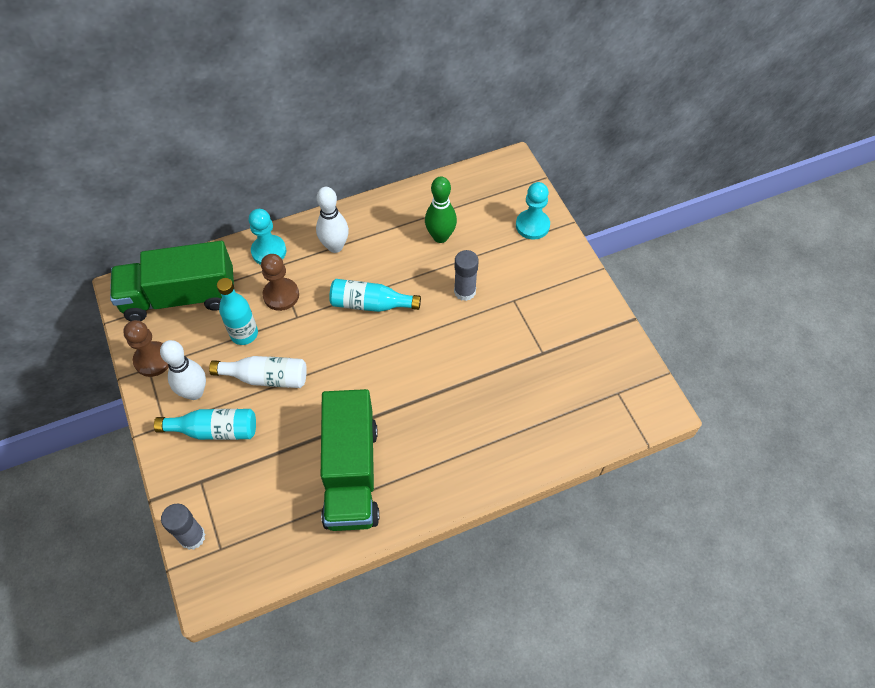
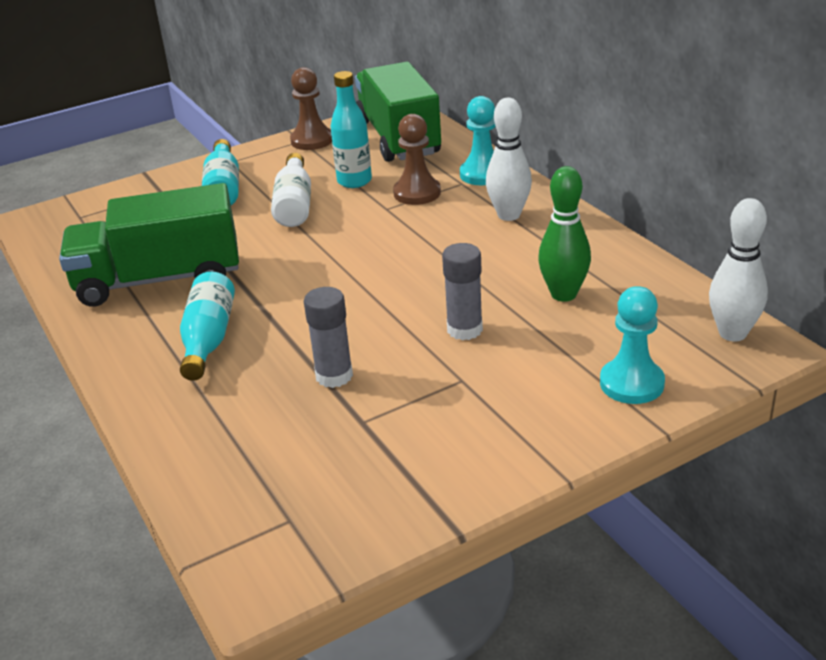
camera: 85 degrees right, 25 degrees down
white bowling pin [160,340,206,400] -> white bowling pin moved to [709,198,768,342]
grey glue stick [161,504,206,550] -> grey glue stick moved to [304,287,353,388]
turquoise bottle [329,279,421,312] -> turquoise bottle moved to [180,272,235,381]

